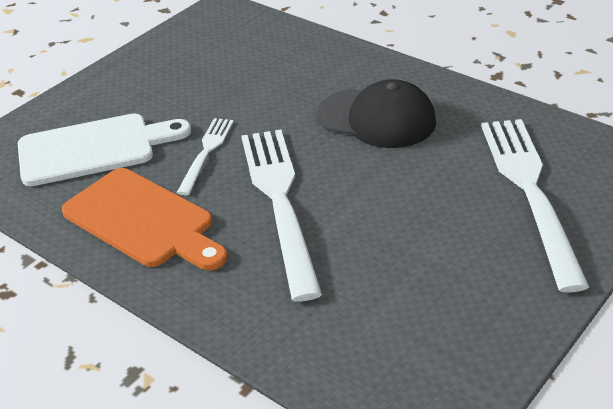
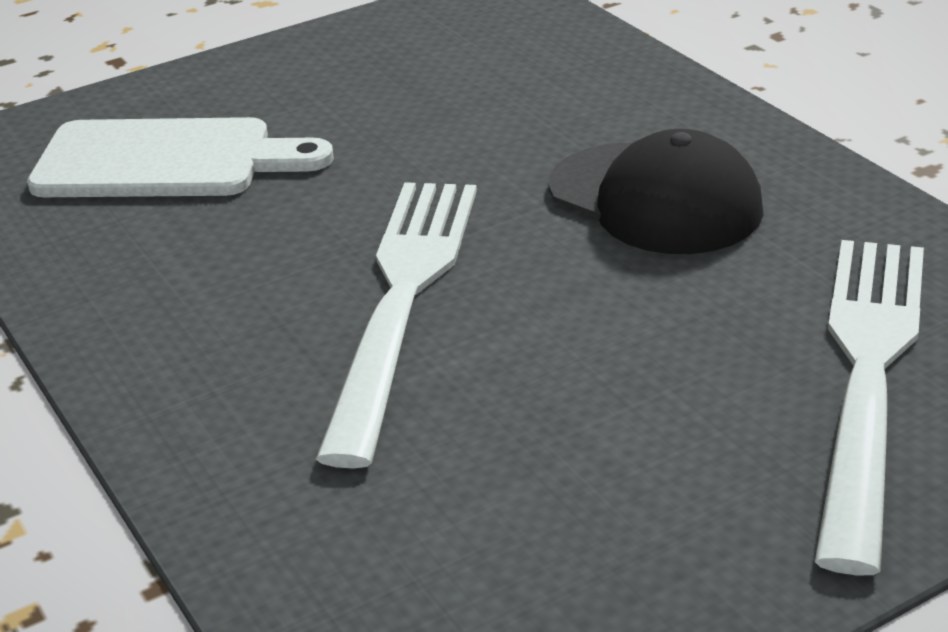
camera: 20 degrees right, 5 degrees down
orange cutting board [62,168,227,270] -> none
white fork [177,118,234,196] -> none

